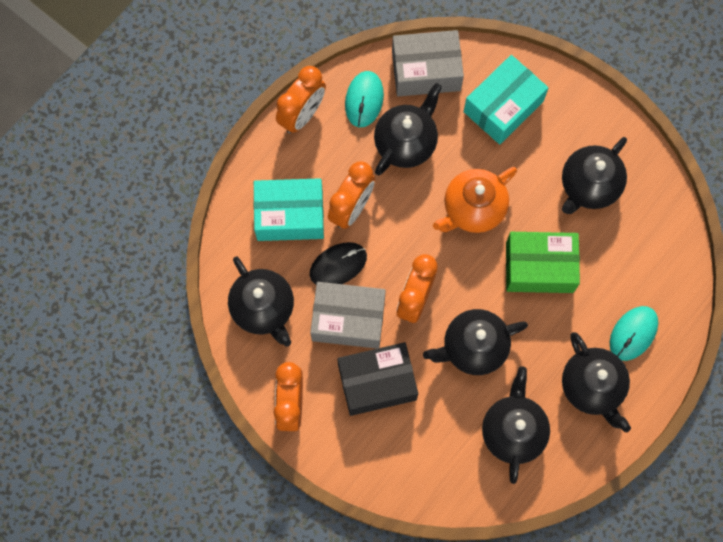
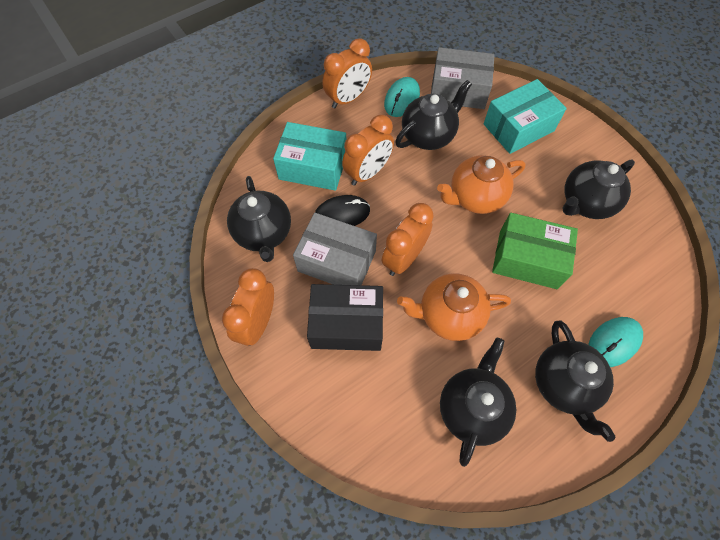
camera: 15 degrees right, 10 degrees down
black teapot [423,309,528,375] -> orange teapot [397,273,511,341]

